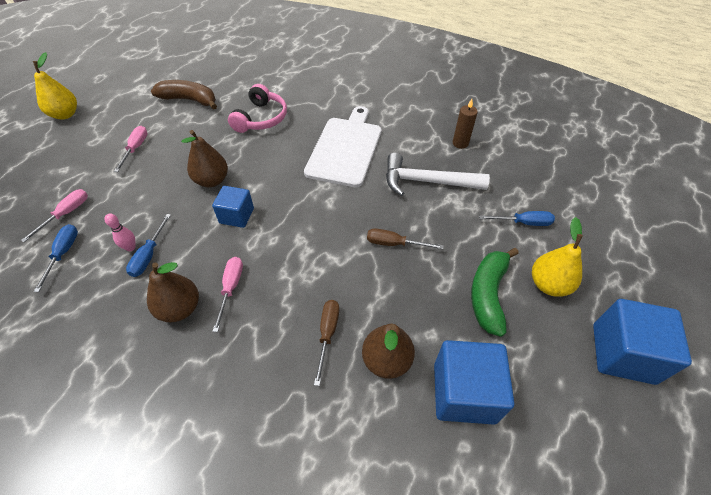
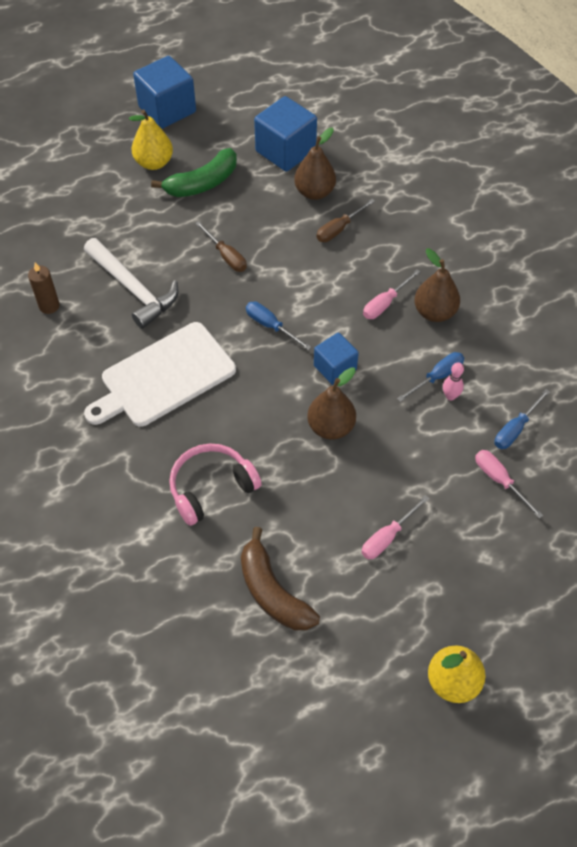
camera: 140 degrees left, 5 degrees up
pink screwdriver [21,189,88,242] -> pink screwdriver turned 75 degrees clockwise [475,450,543,519]
blue screwdriver [479,211,555,226] -> blue screwdriver moved to [246,301,311,350]

